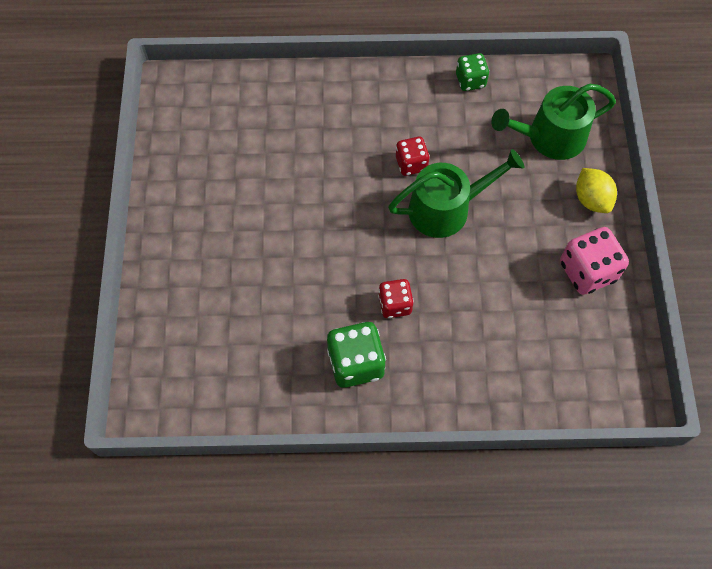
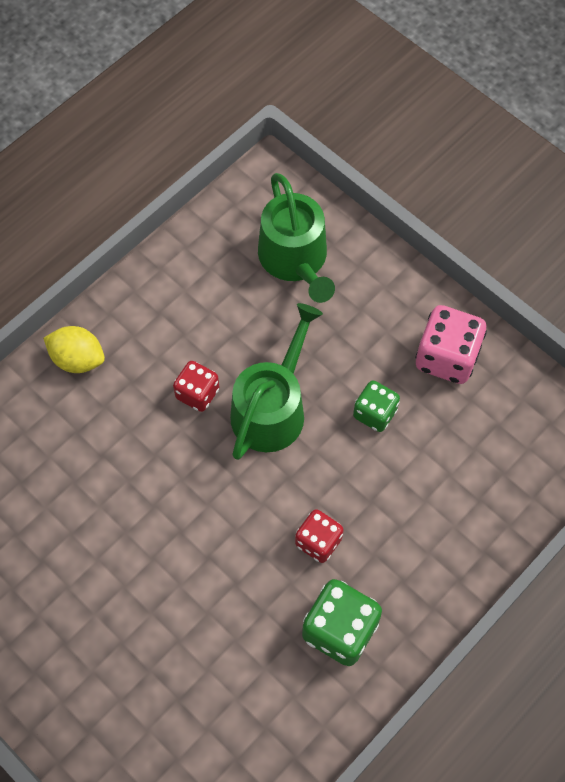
camera: 45 degrees left, 0 degrees up
green dice [456,53,489,91] -> green dice moved to [353,380,400,432]
green watering can [491,84,616,160] -> green watering can turned 45 degrees counterclockwise [258,173,335,303]
yellow lemon [576,168,617,213] -> yellow lemon moved to [43,326,105,373]

